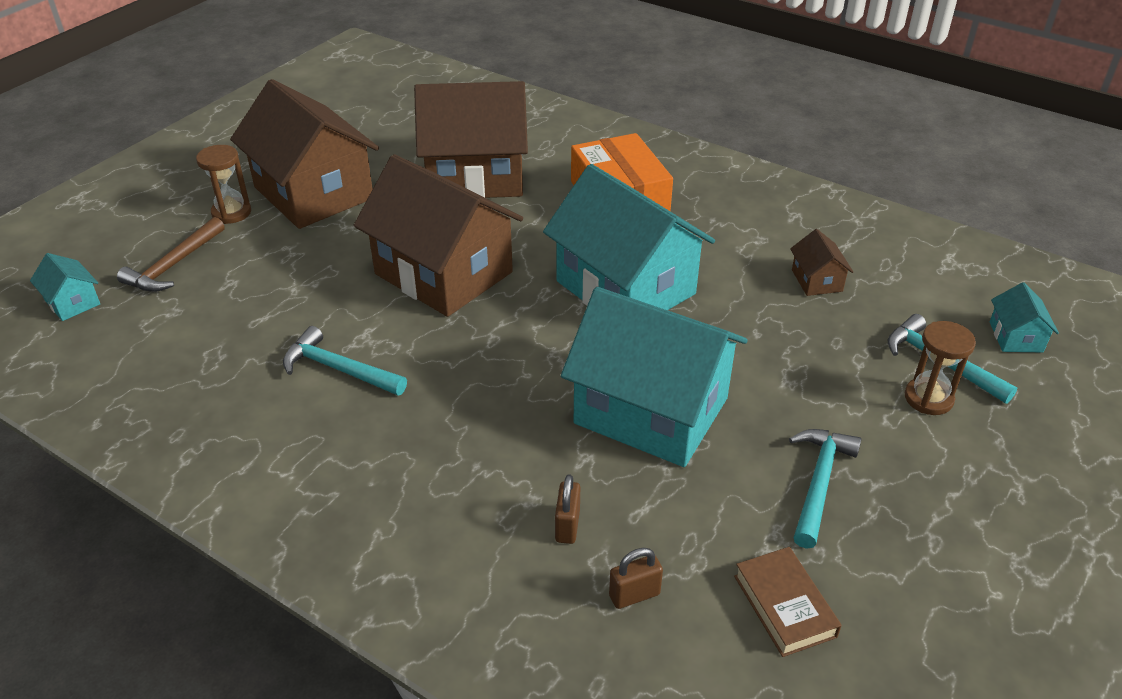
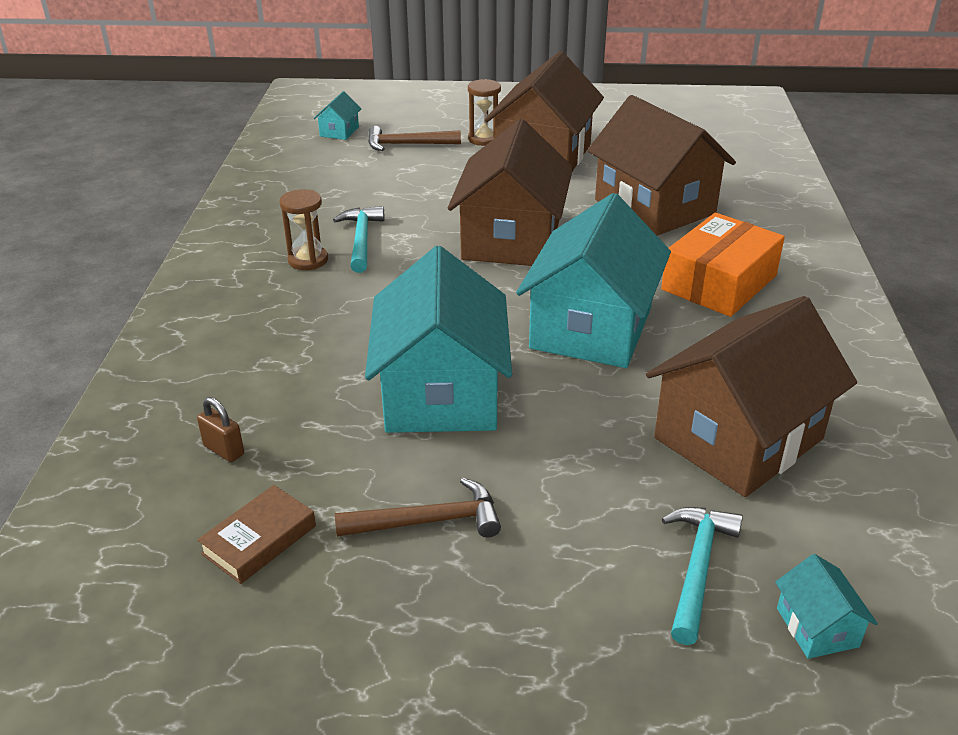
camera: 60 degrees right, 5 degrees down
brown padlock [555,474,580,544] -> none
turquoise hammer [789,429,862,549] -> brown hammer [335,478,501,537]
brown house [790,229,853,296] -> brown house [646,296,857,497], size x2.45
brown hourglass [905,321,976,415] -> brown hourglass moved to [279,189,328,270]
turquoise house [990,282,1059,352] -> turquoise house turned 75 degrees counterclockwise [775,554,878,659]

